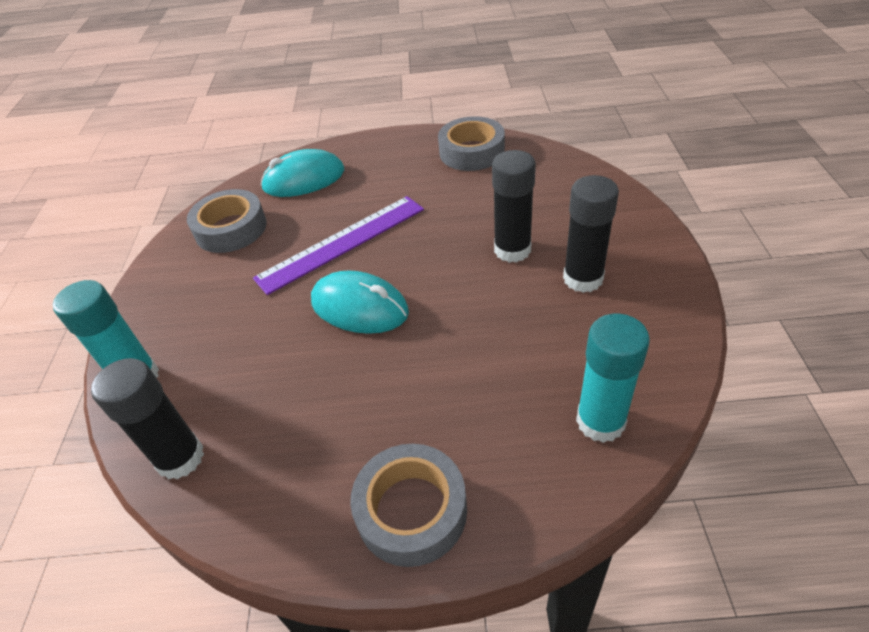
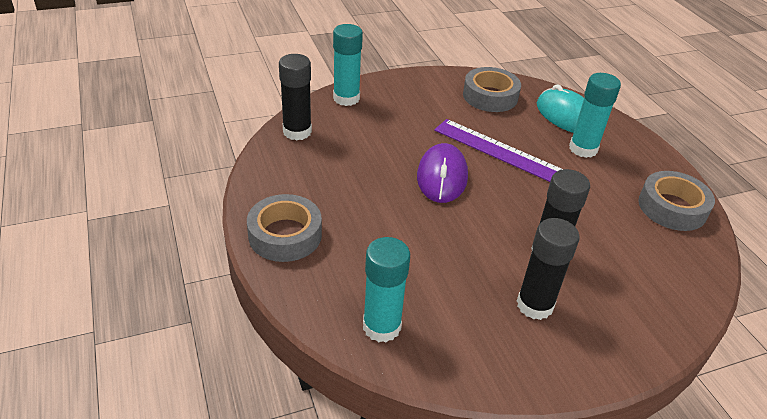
camera: 65 degrees right, 5 degrees down
turquoise mouse [311,270,409,334] -> purple mouse [417,143,468,203]
none -> turquoise glue stick [569,73,621,158]

